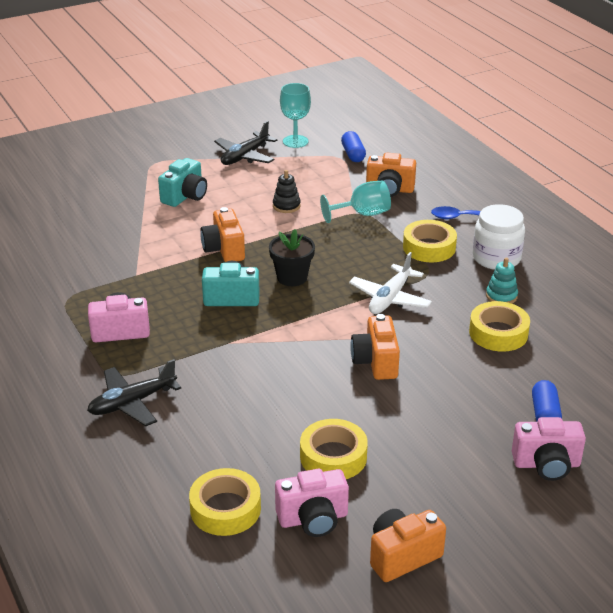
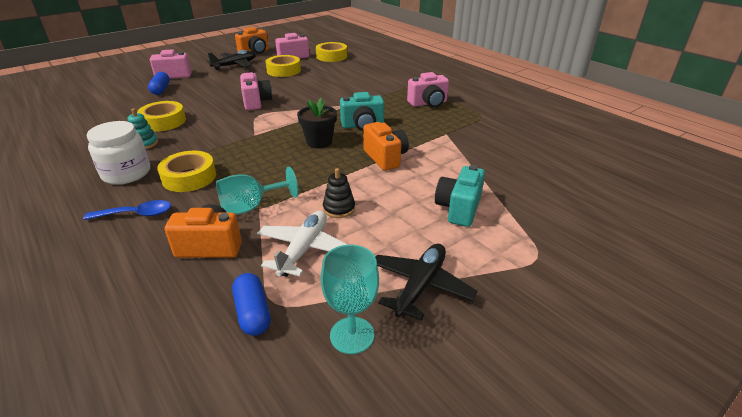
camera: 170 degrees right, 0 degrees up
black plane [87,359,181,426] -> black plane moved to [207,50,256,70]
white plane [349,252,432,314] -> white plane moved to [257,211,348,277]
orange camera [350,314,400,380] -> pink camera [240,72,272,110]

